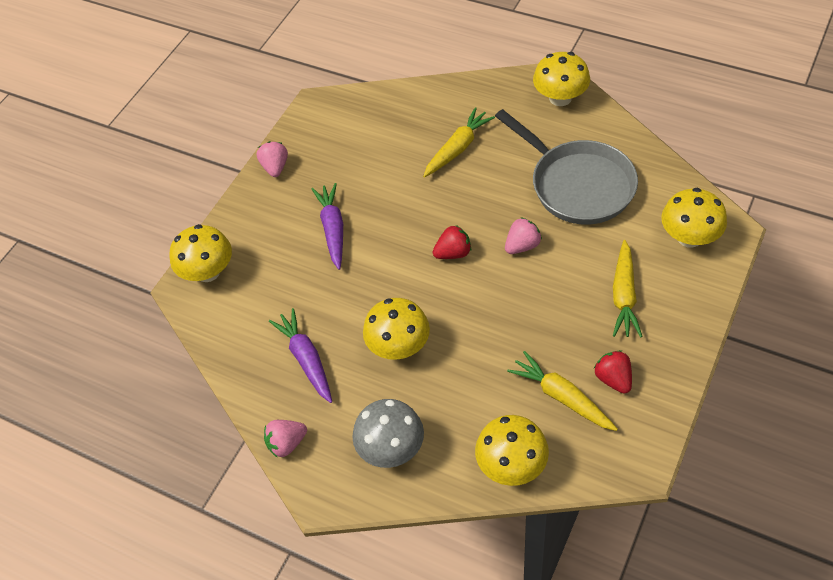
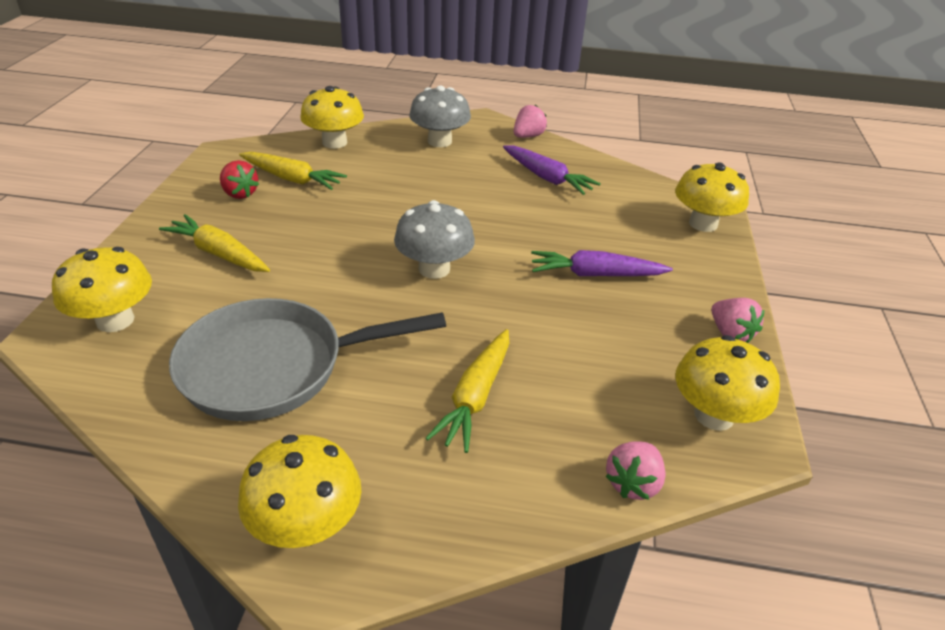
camera: 155 degrees right, 15 degrees down
purple carrot [312,183,343,270] -> purple carrot turned 120 degrees clockwise [531,250,673,276]
yellow mushroom [363,298,430,360] -> yellow mushroom moved to [675,335,780,431]
red strawberry [433,225,471,259] -> grey mushroom [394,200,475,279]
grey pan [495,109,638,225] -> grey pan turned 45 degrees counterclockwise [169,298,446,421]
pink strawberry [505,217,542,254] -> pink strawberry moved to [605,441,666,500]
yellow carrot [613,240,643,337] -> yellow carrot turned 45 degrees counterclockwise [159,214,270,272]

